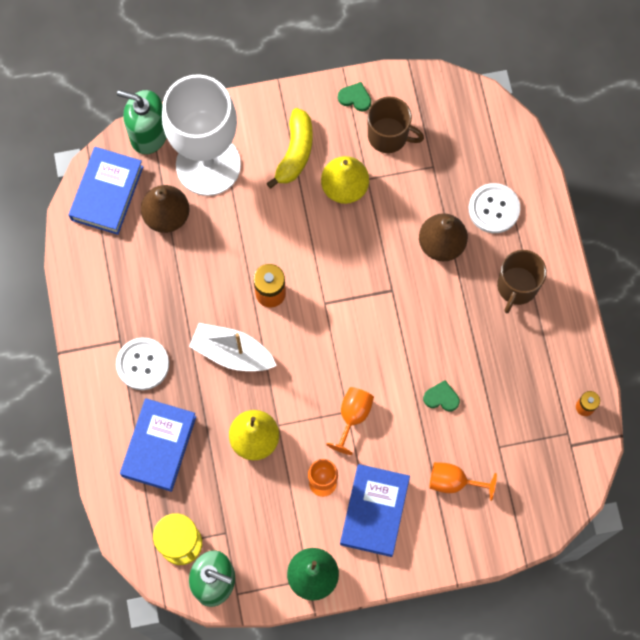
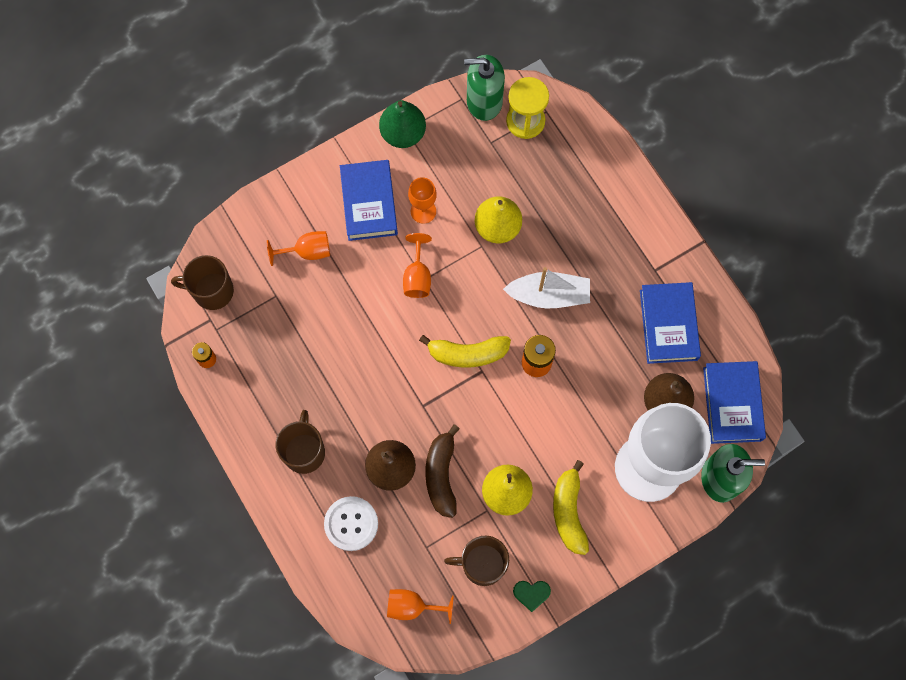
camera: 160 degrees right, 0 degrees up
white button [116,338,169,390] -> none
blue book [120,398,196,492] -> blue book moved to [640,282,701,364]
green heart [423,380,460,411] -> none
none -> brown mug [171,255,234,310]
none -> orange goblet [387,589,454,624]
none -> yellow banana [419,335,511,367]
none -> brown banana [425,424,460,518]

